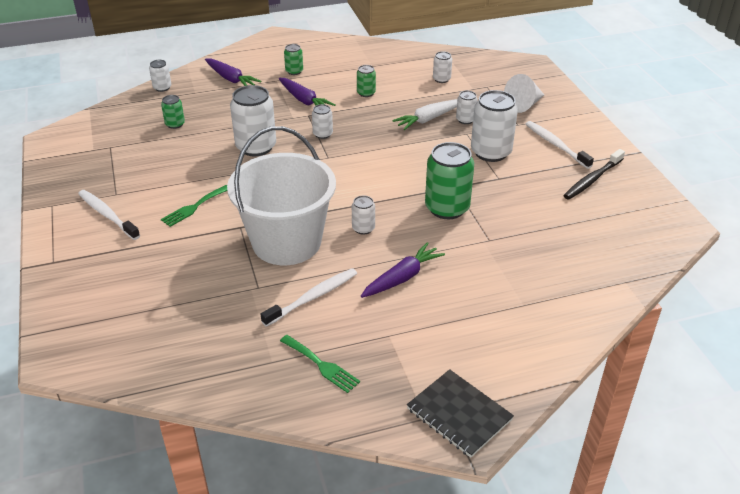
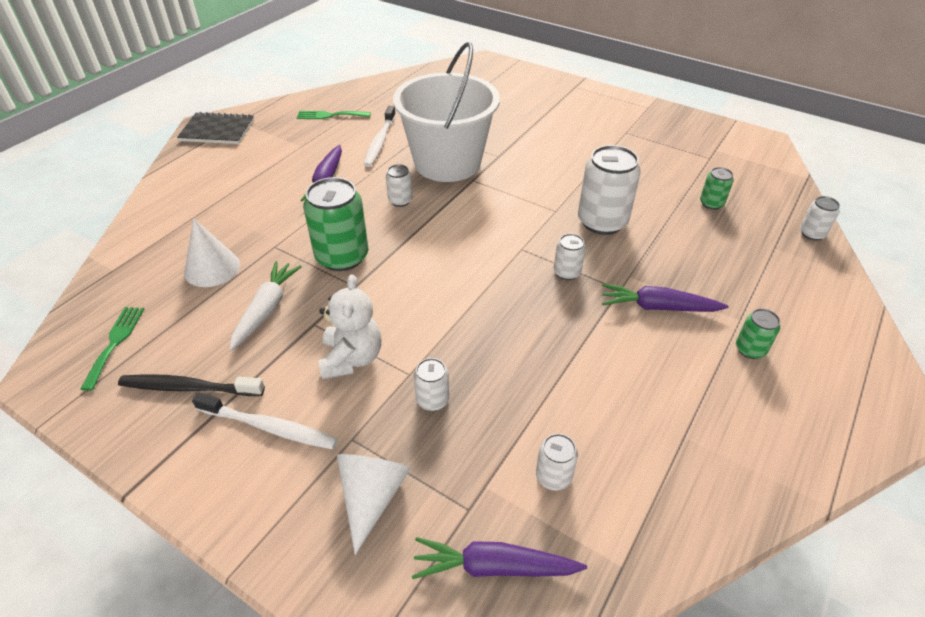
camera: 140 degrees right, 5 degrees up
white toothbrush [78,190,140,240] -> none
green fork [161,185,227,227] -> green fork moved to [80,307,144,391]
purple carrot [205,58,261,86] -> purple carrot moved to [412,537,587,579]
green can [357,65,376,97] -> none
white carrot [392,99,457,130] -> white carrot moved to [229,261,302,350]
white can [471,90,518,162] -> white teddy bear [318,274,381,380]
black toothbrush [563,149,625,200] -> black toothbrush turned 90 degrees counterclockwise [118,374,265,396]
none -> white cone [184,218,240,287]

